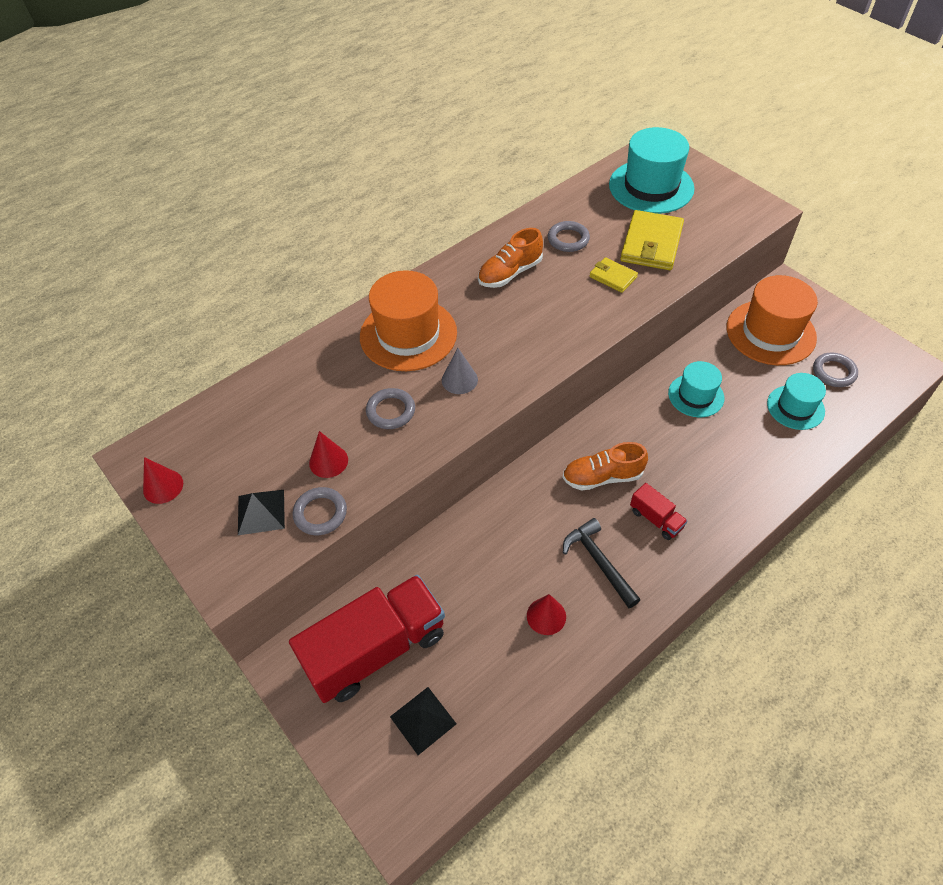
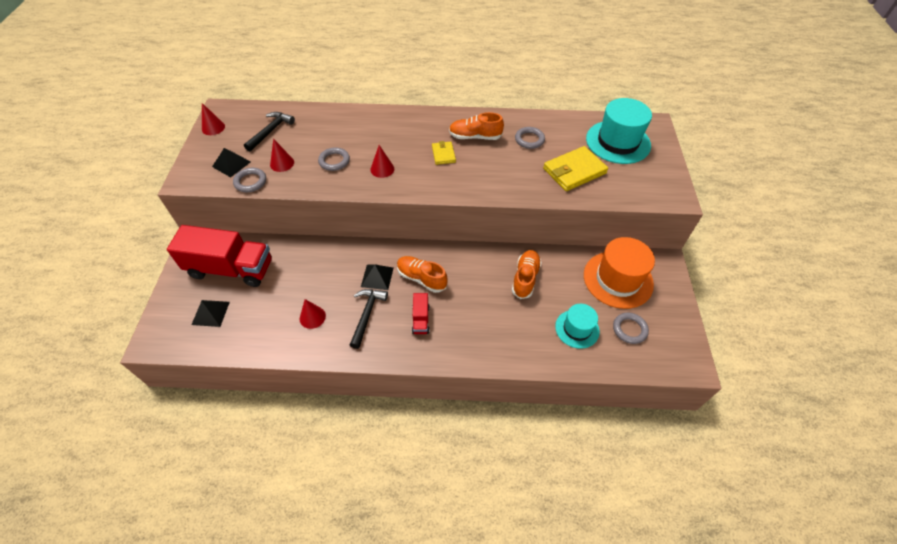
camera: 40 degrees right, 0 degrees up
orange hat [360,270,457,371] -> none
grey cone [442,348,478,394] -> red cone [370,145,394,178]
yellow wallet [590,257,638,293] -> yellow wallet moved to [432,141,456,165]
turquoise hat [668,361,724,417] -> orange shoe [512,250,542,299]
none -> black hammer [244,112,295,151]
none -> black pyramid [361,264,394,290]

